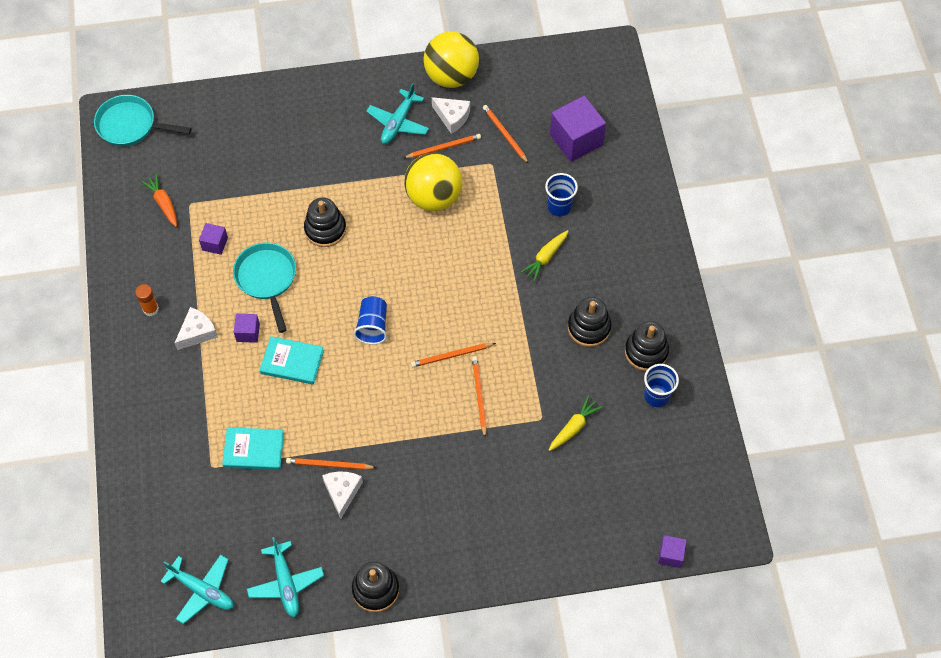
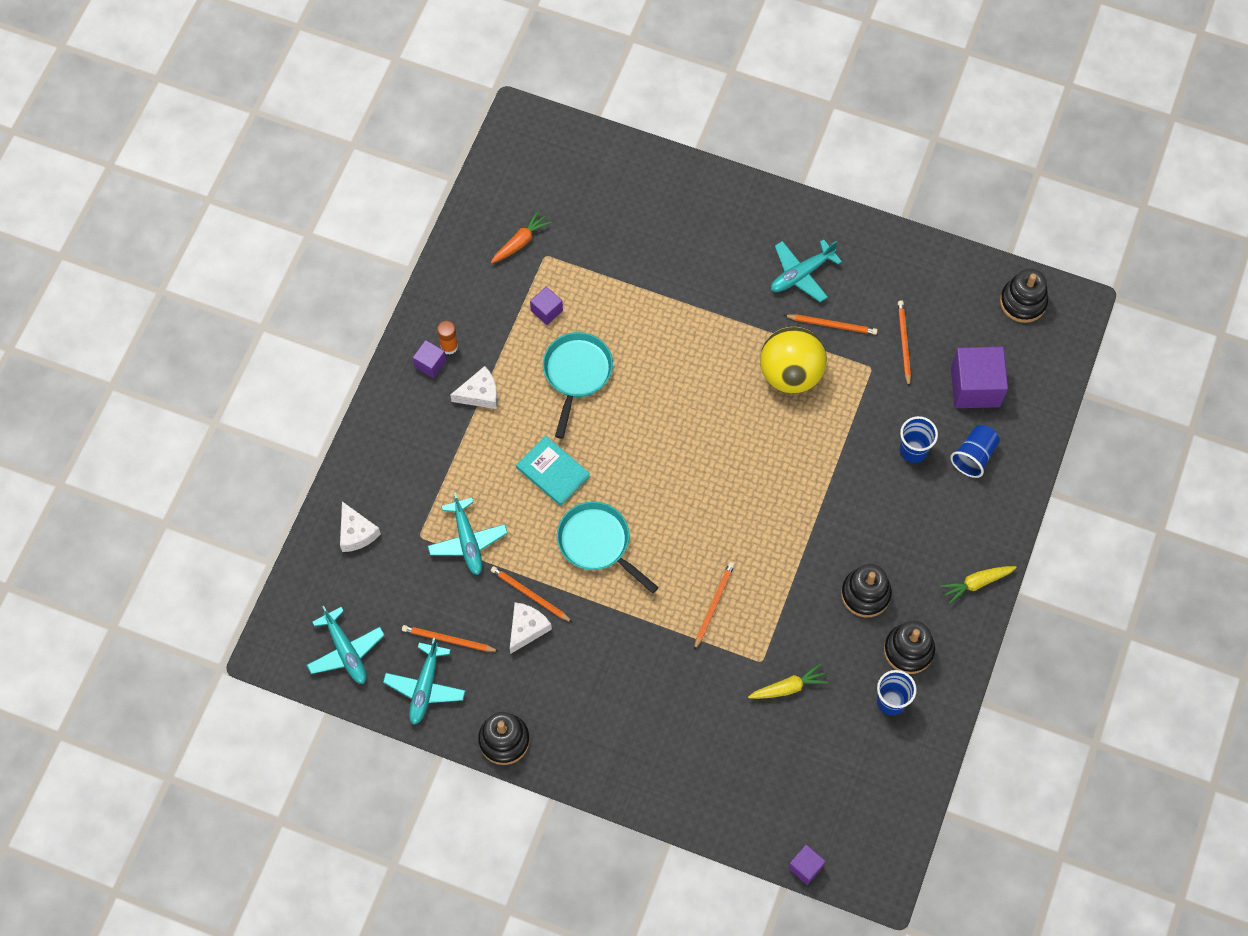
camera: 30 degrees right, 5 degrees up
turquoise pan [94,95,192,146] -> turquoise pan moved to [557,502,659,594]
orange carrot [141,174,177,227] -> orange carrot turned 45 degrees clockwise [491,210,551,263]
turquoise book [222,427,284,470] -> turquoise plane [428,492,508,575]
purple cube [234,314,260,343] -> purple cube moved to [413,340,446,378]
black stacking toy [304,197,346,247] -> black stacking toy moved to [1000,269,1048,323]
blue cup [354,296,387,344] -> blue cup moved to [950,425,1000,478]
orange pencil [411,343,496,367] -> orange pencil moved to [402,625,498,652]
yellow ball [423,31,479,88] -> none
white cheese [432,97,470,134] -> white cheese moved to [340,501,381,552]
yellow carrot [521,230,568,282] -> yellow carrot moved to [940,566,1017,604]

